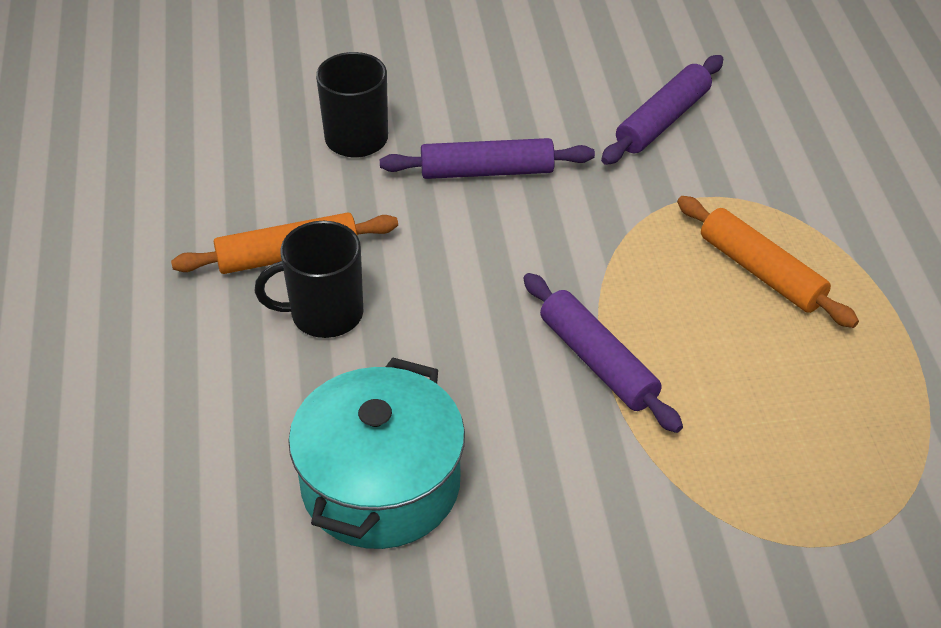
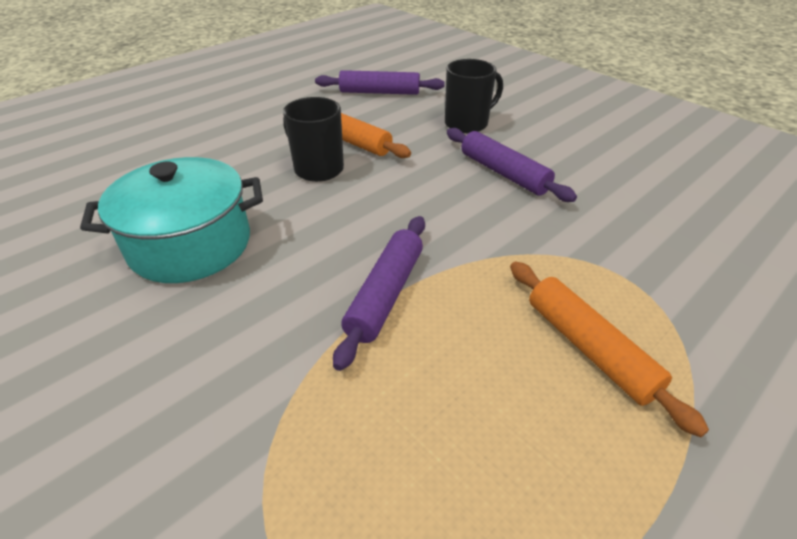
camera: 55 degrees right, 5 degrees down
purple rolling pin [601,55,723,165] -> purple rolling pin moved to [315,70,445,95]
orange rolling pin [677,196,859,328] -> orange rolling pin turned 45 degrees counterclockwise [510,261,709,437]

